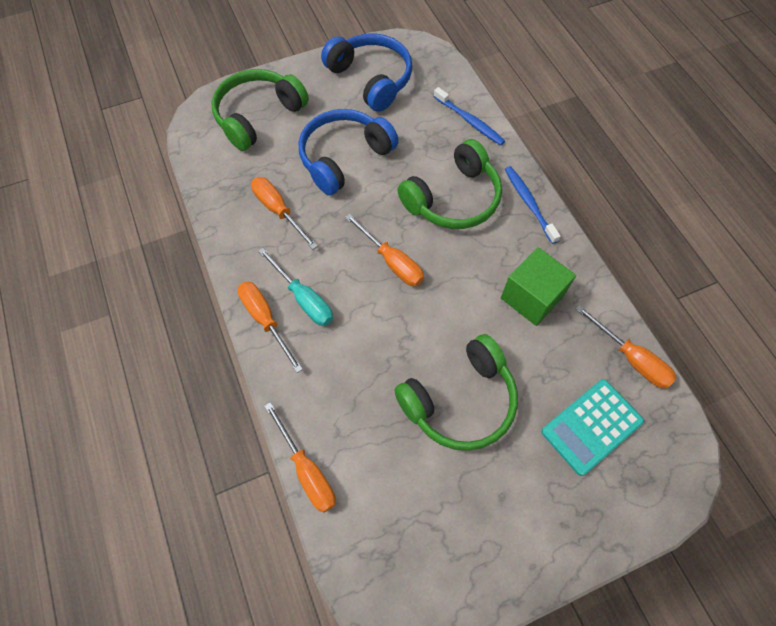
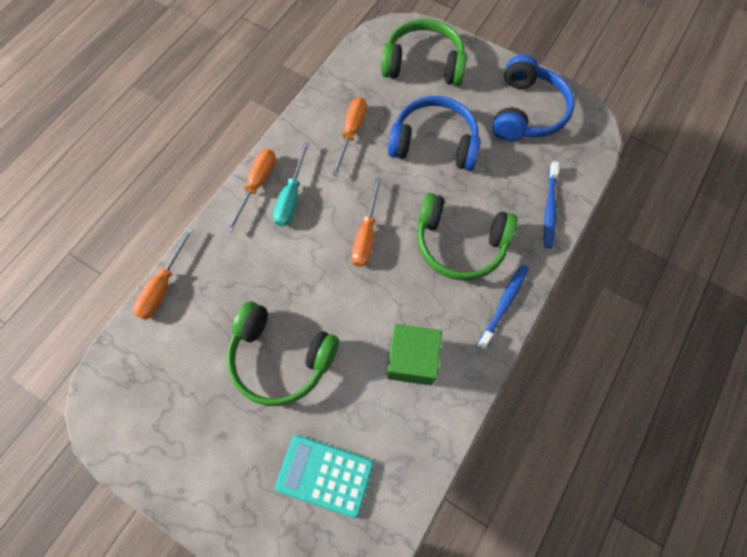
camera: 55 degrees right, 5 degrees up
orange screwdriver [576,305,676,389] -> none

